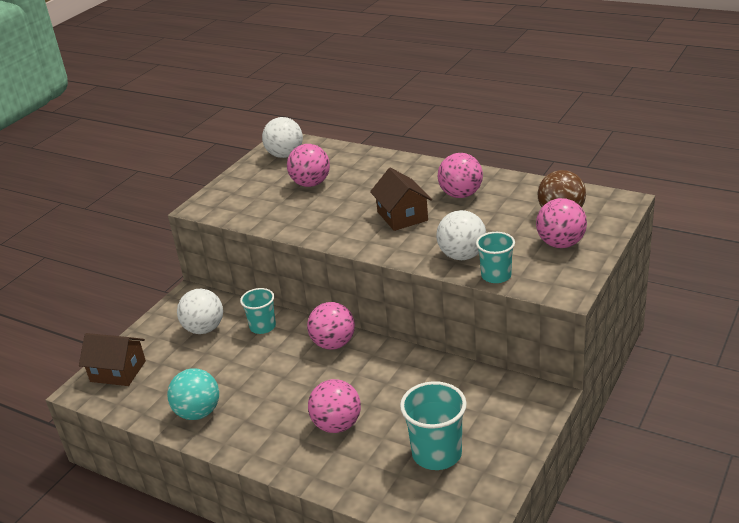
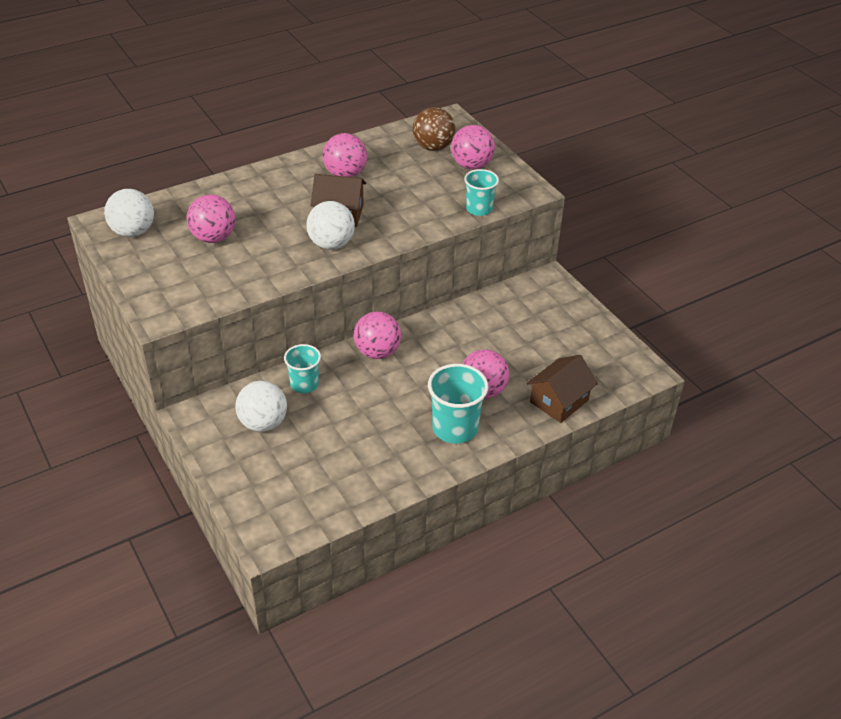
camera: 65 degrees left, 10 degrees up
brown house [79,333,146,386] -> brown house moved to [527,355,598,423]
turquoise ball [167,368,219,420] -> none
turquoise cup [400,381,467,470] -> turquoise cup moved to [428,364,488,444]
white ball [436,210,486,260] -> white ball moved to [306,201,355,250]

